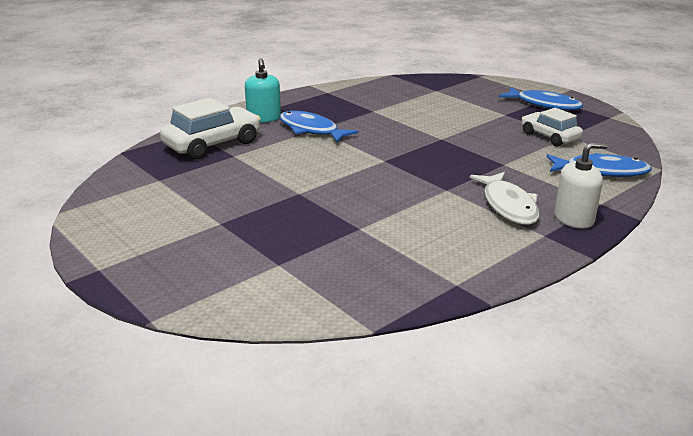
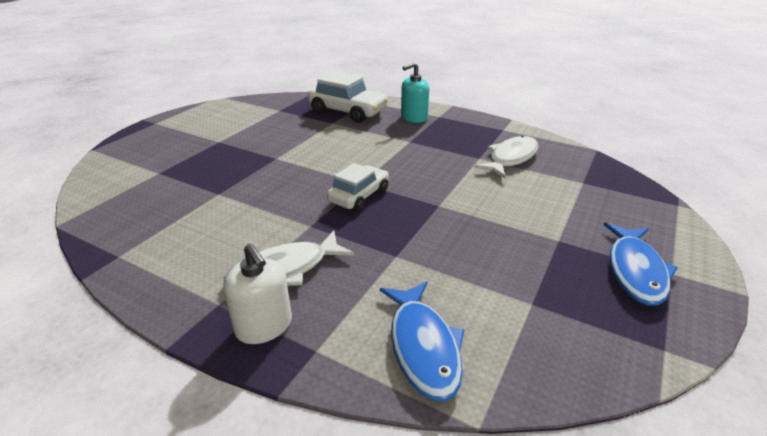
camera: 70 degrees right, 5 degrees up
blue fish [280,111,358,143] -> none
white car [522,108,583,147] -> white car moved to [327,163,389,211]
none -> white fish [474,135,538,178]

